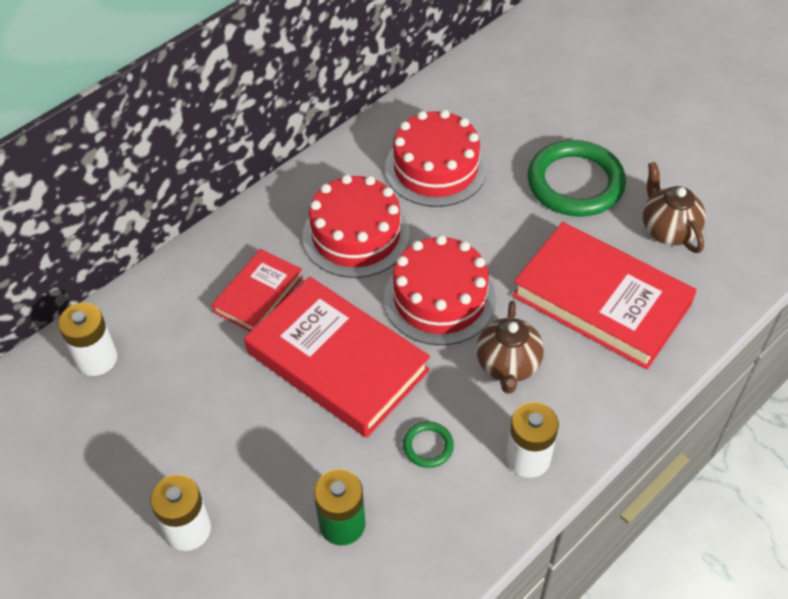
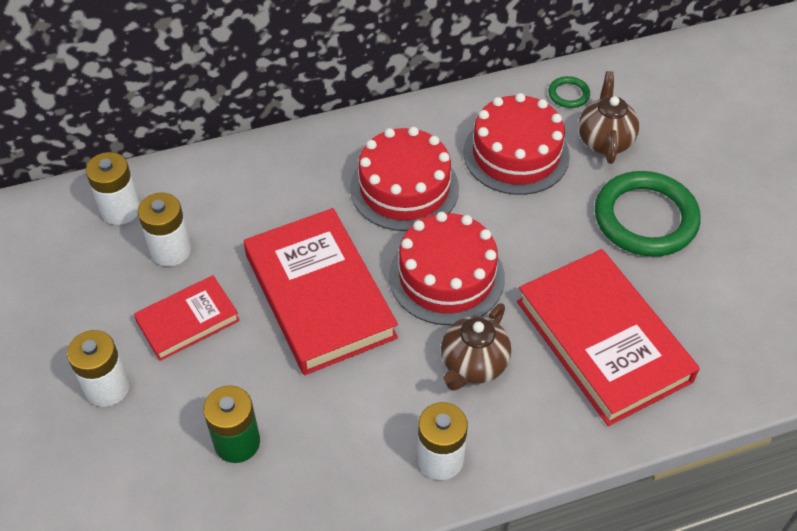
camera: 25 degrees right, 0 degrees up
red book [212,249,303,331] -> red book moved to [134,275,240,361]
green ring [403,421,454,468] -> green ring moved to [548,76,590,108]
brown teapot [643,162,706,253] -> brown teapot moved to [578,71,639,164]
none -> white battery [138,193,191,266]

